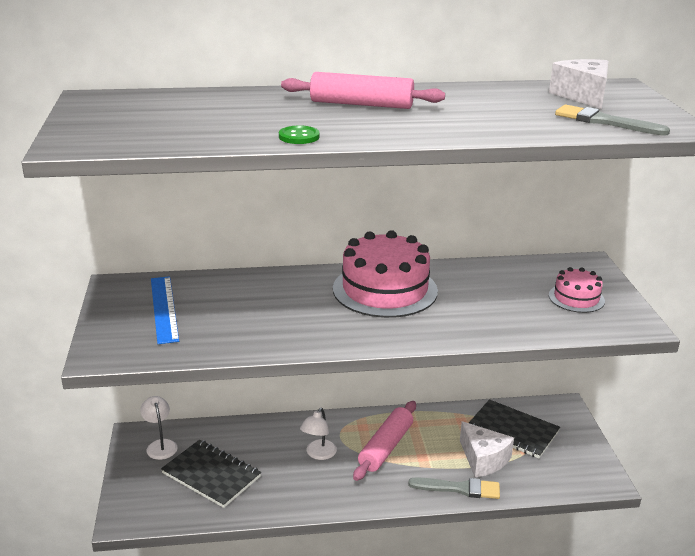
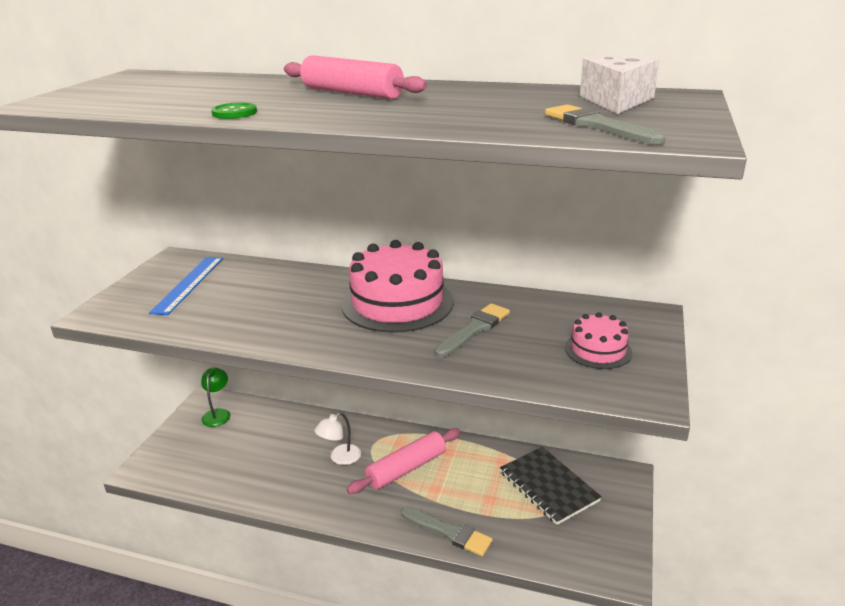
camera: 25 degrees right, 0 degrees up
white lamp [140,396,178,460] -> green lamp [201,368,230,427]
black notebook [161,439,261,508] -> none
white cheese [460,421,514,477] -> none
none -> grey brush [435,303,510,357]

